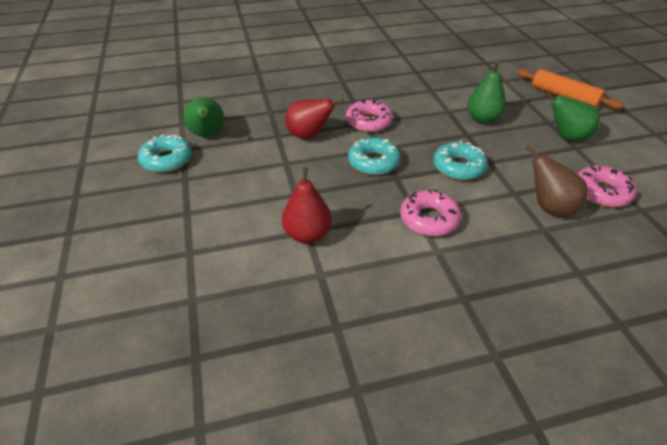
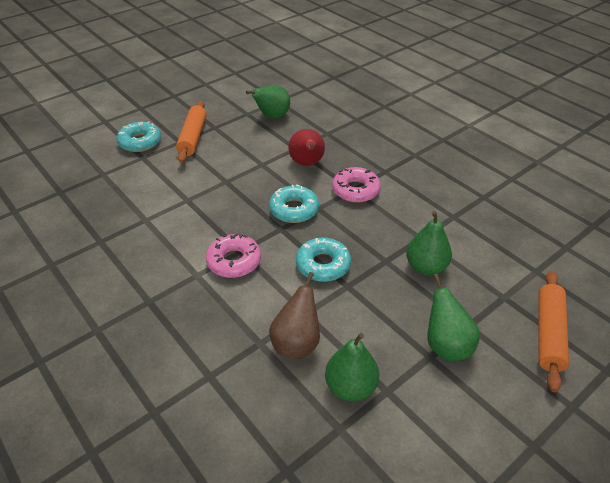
camera: 65 degrees right, 0 degrees up
turquoise donut [138,135,192,173] -> turquoise donut moved to [116,121,161,152]
red pear [282,167,331,243] -> none
pink donut [577,165,636,207] -> green pear [325,333,379,401]
none -> orange rolling pin [176,101,207,163]

